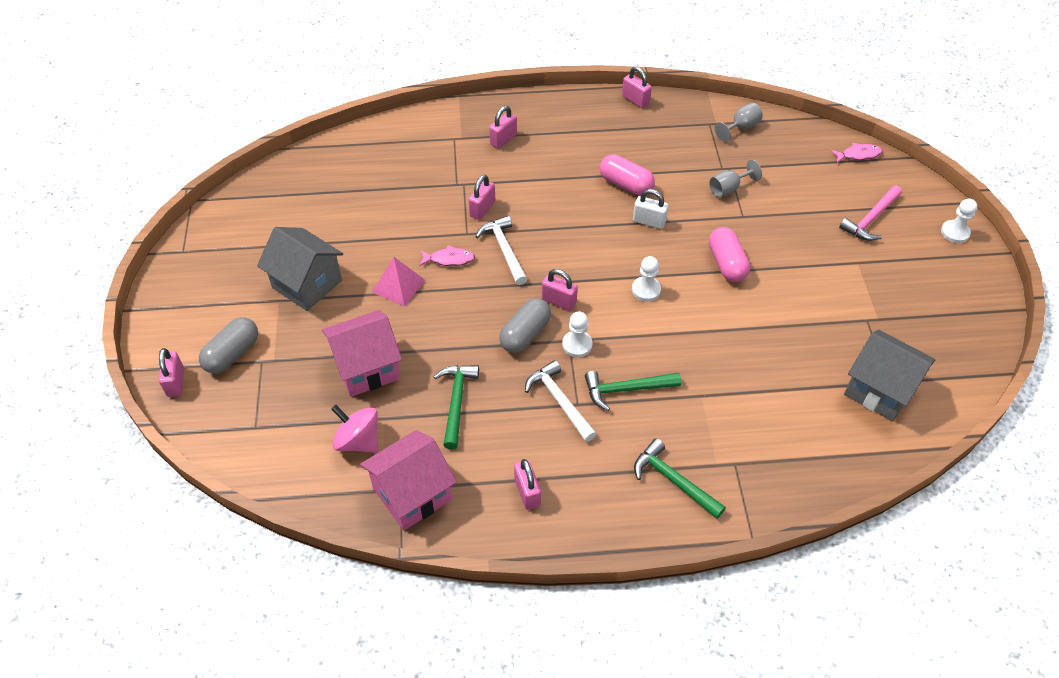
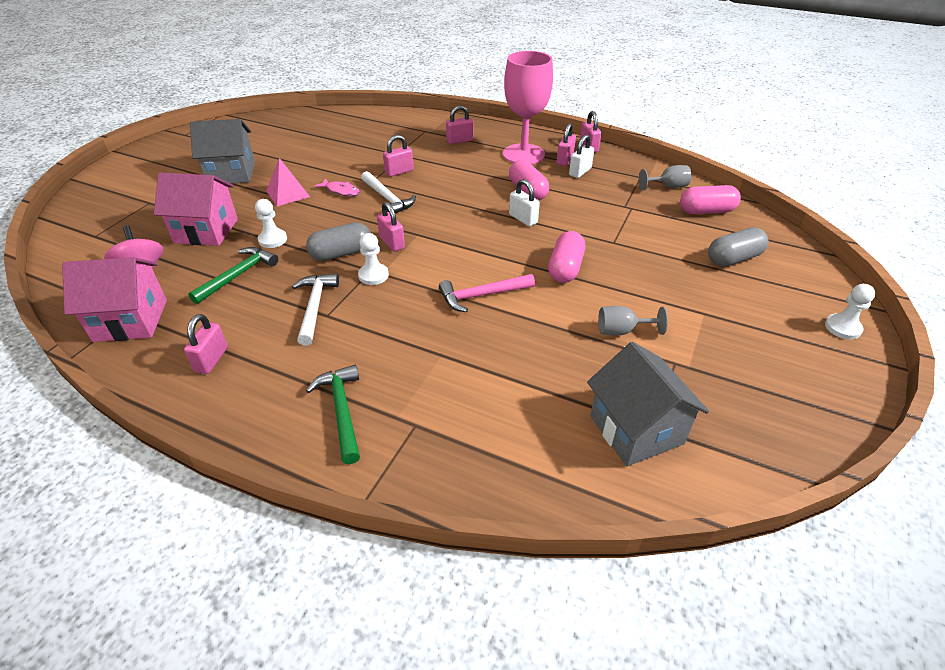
camera: 30 degrees right, 10 degrees down
pink padlock [159,348,184,397] -> pink padlock moved to [556,123,576,166]
grey capsule [199,317,258,374] -> grey capsule moved to [708,227,768,267]
grey house [257,227,343,311] -> grey house turned 75 degrees counterclockwise [190,119,255,184]
white hammer [476,216,527,285] -> white hammer turned 135 degrees clockwise [361,171,416,214]
green hammer [585,371,681,411] -> none
white pawn [632,256,661,301] -> white pawn moved to [255,199,287,248]
grey goblet [709,160,762,197] -> grey goblet moved to [598,306,668,336]
pink fish [830,143,882,163] -> none
pink hammer [839,185,902,241] -> pink hammer moved to [439,274,535,312]
none -> pink goblet [503,51,553,164]
none -> white padlock [569,134,594,178]
none -> pink capsule [680,185,741,214]

